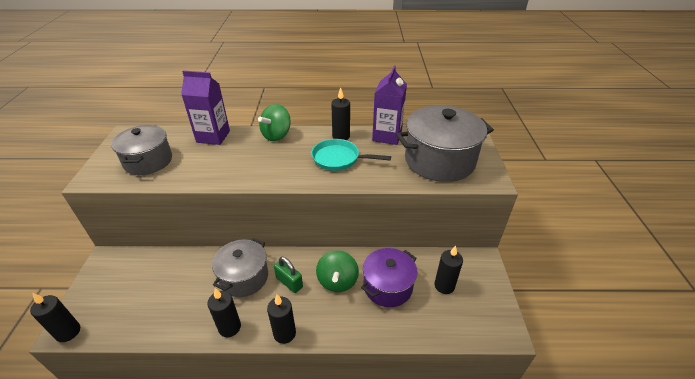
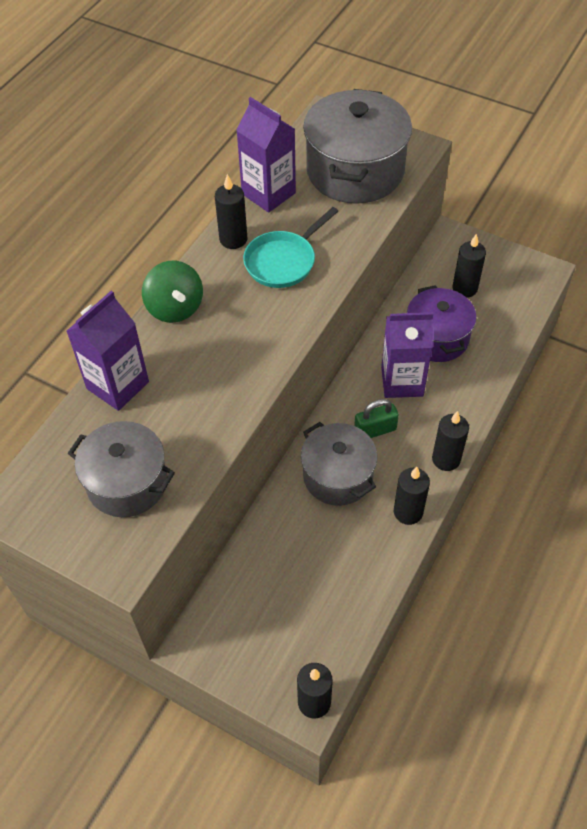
camera: 60 degrees left, 15 degrees up
green spinning top [316,251,359,292] -> purple carton [381,312,433,398]

